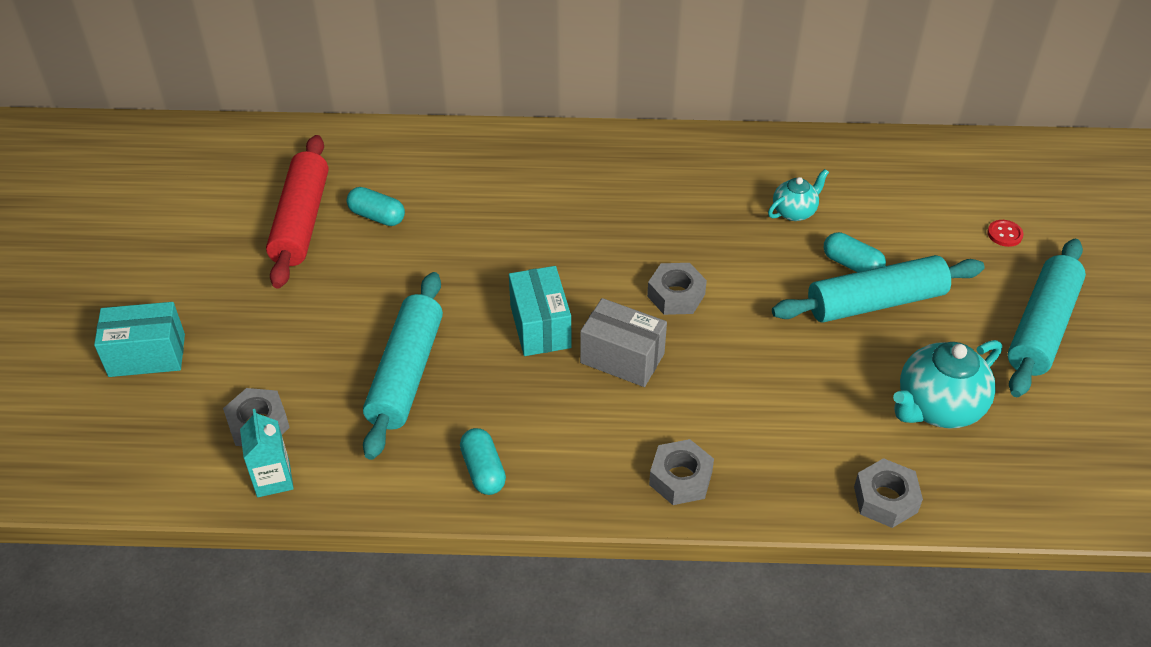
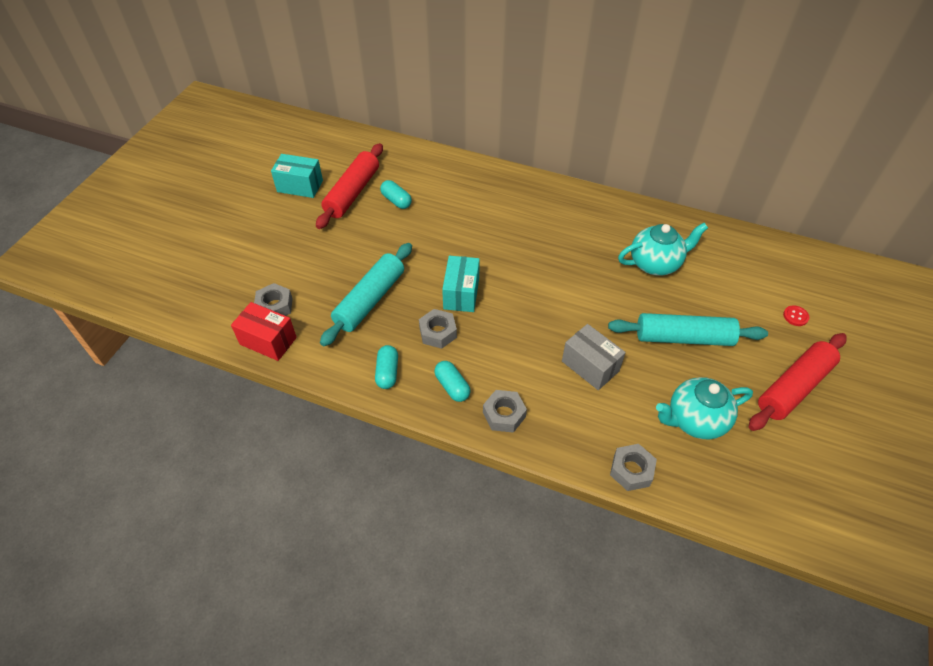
camera: 20 degrees right, 5 degrees up
turquoise box [94,302,185,377] -> turquoise box moved to [271,154,323,198]
turquoise carton [240,409,294,497] -> red box [231,302,297,361]
grey box [580,298,667,387] -> grey box moved to [562,324,626,390]
grey nut [647,263,707,315] -> grey nut moved to [419,309,457,349]
turquoise teapot [768,169,829,221] -> turquoise teapot [618,223,708,276], size x1.74
turquoise capsule [824,232,886,272] -> turquoise capsule moved to [434,361,471,402]
turquoise rolling pin [1008,239,1086,397] -> red rolling pin [749,333,847,431]

